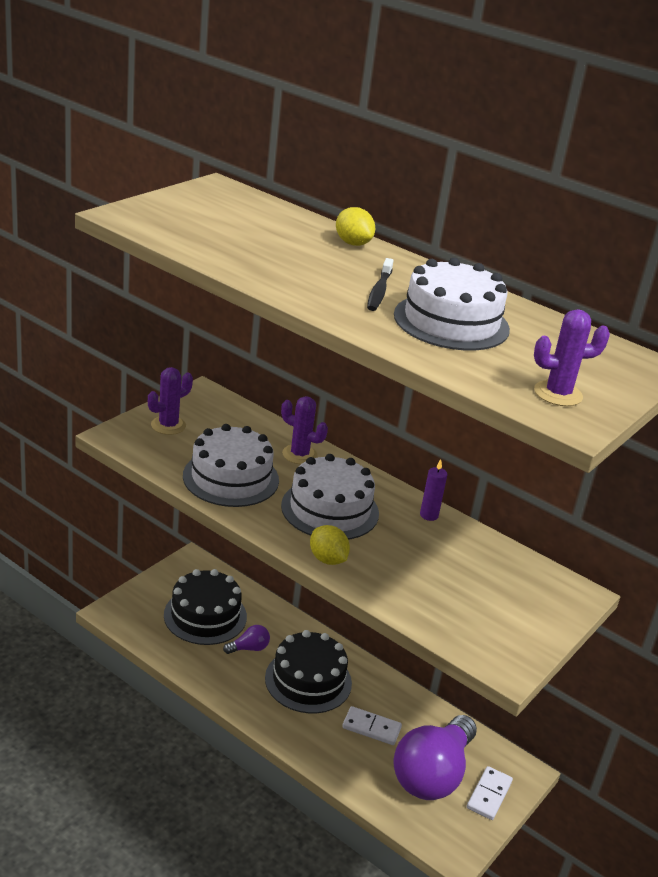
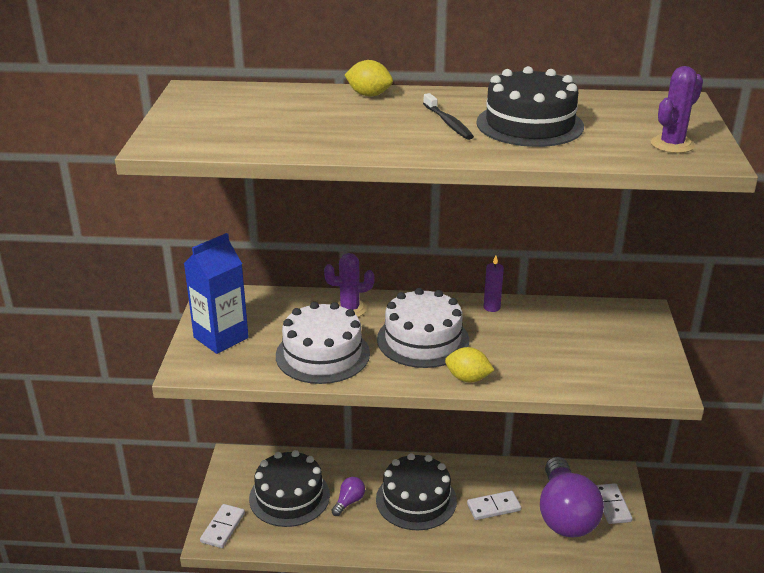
camera: 30 degrees left, 0 degrees up
purple cactus [148,367,193,435] -> blue carton [184,233,249,354]
white cake [394,258,510,350] -> black cake [476,66,584,147]
none -> white domino [200,504,245,548]

